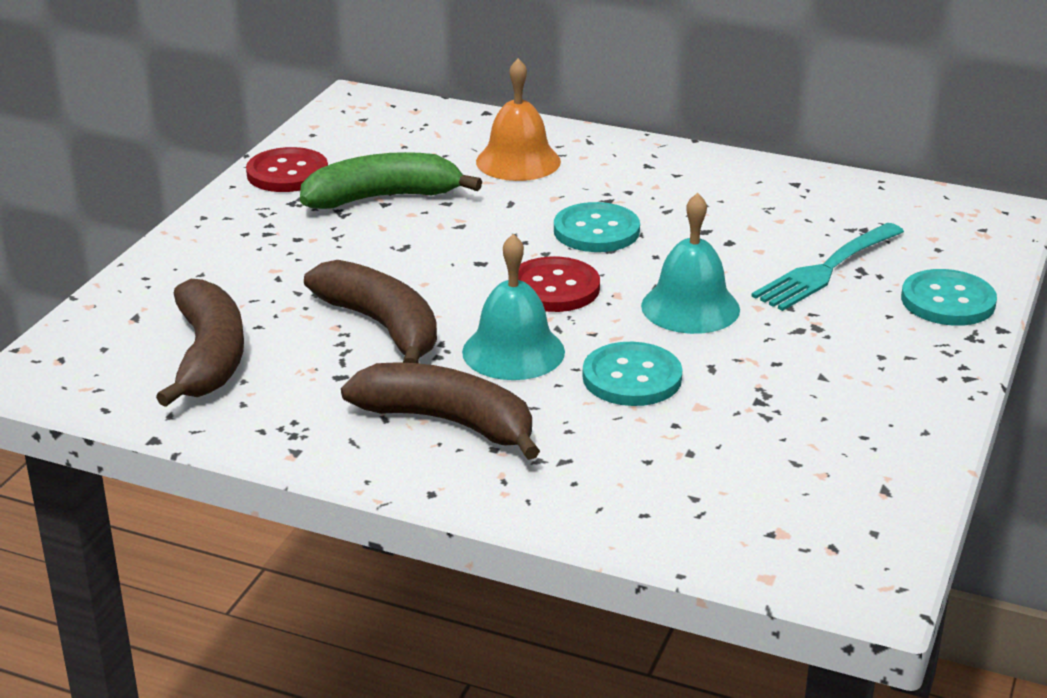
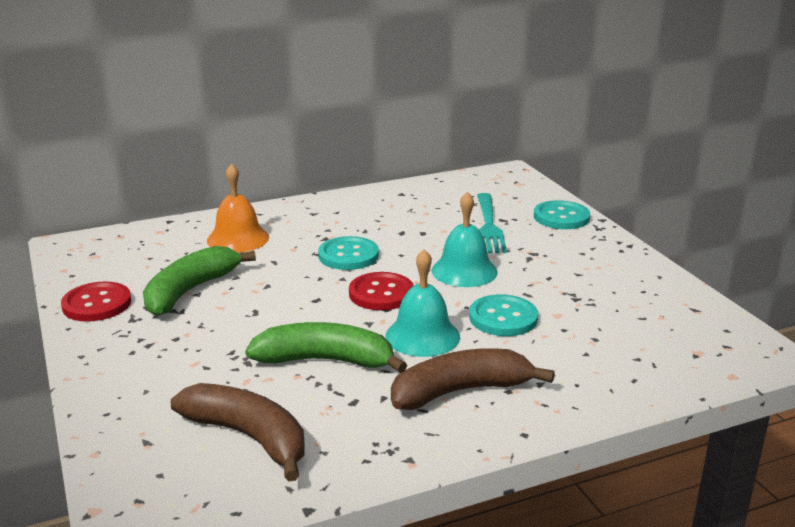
camera: 45 degrees left, 5 degrees down
brown banana [304,260,437,363] -> green banana [245,322,407,373]

